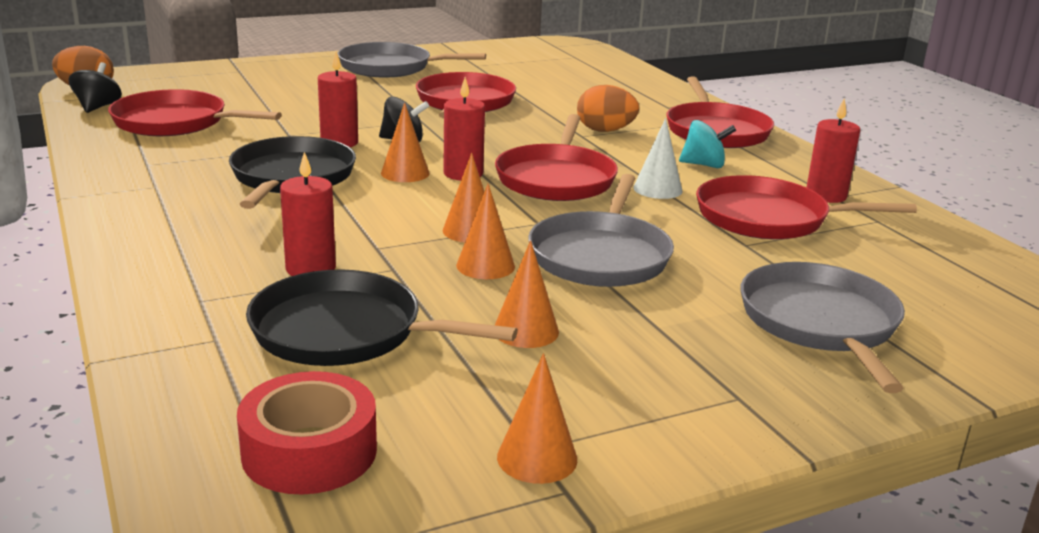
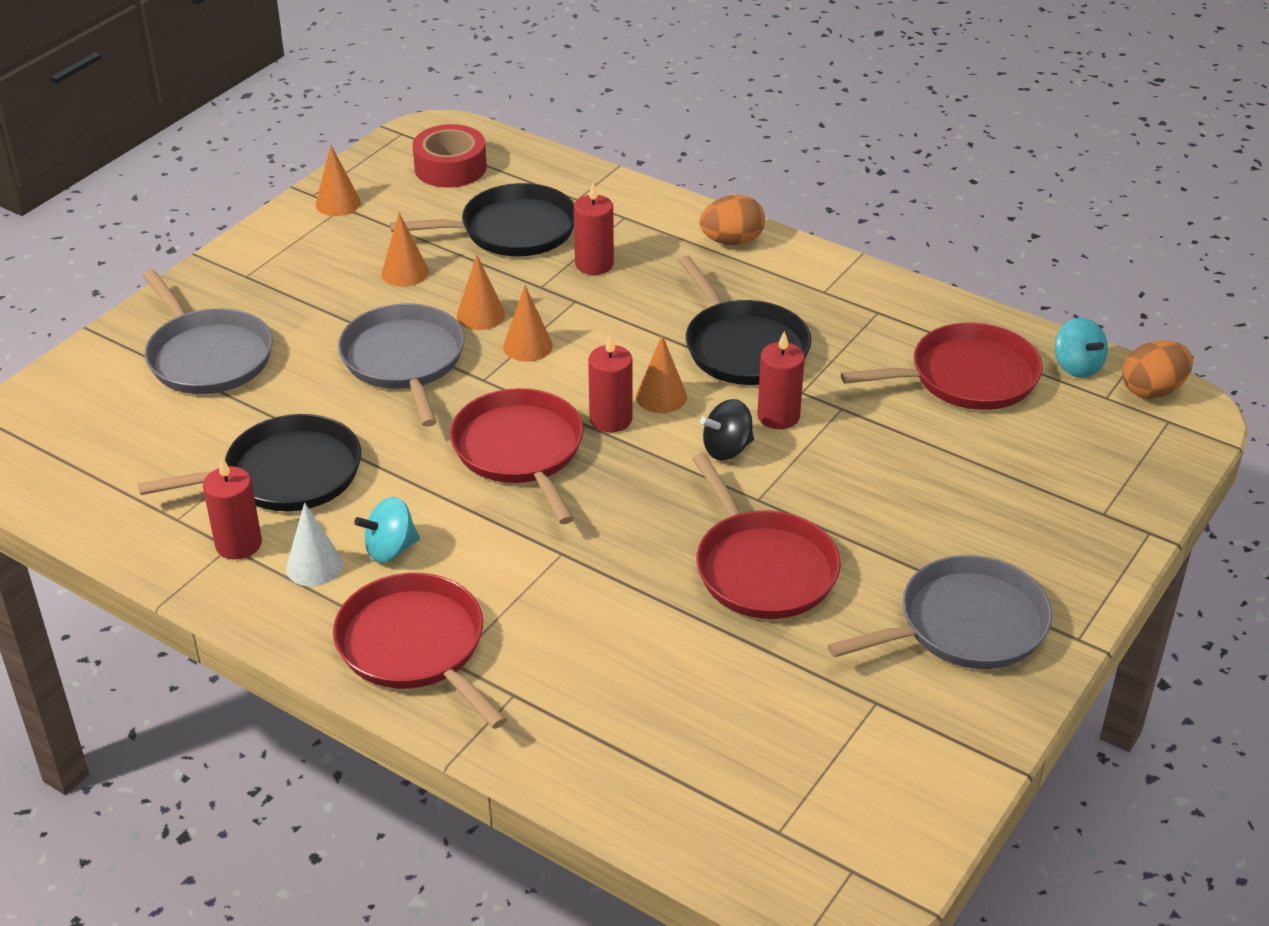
camera: 150 degrees right, 15 degrees up
black spinning top [69,62,122,113] -> turquoise spinning top [1055,318,1108,378]
orange egg [577,85,639,132] -> orange egg moved to [700,194,765,246]
white cone [633,118,682,199] -> white cone moved to [286,503,343,586]
red pan [696,175,917,239] -> black pan [138,414,361,511]

